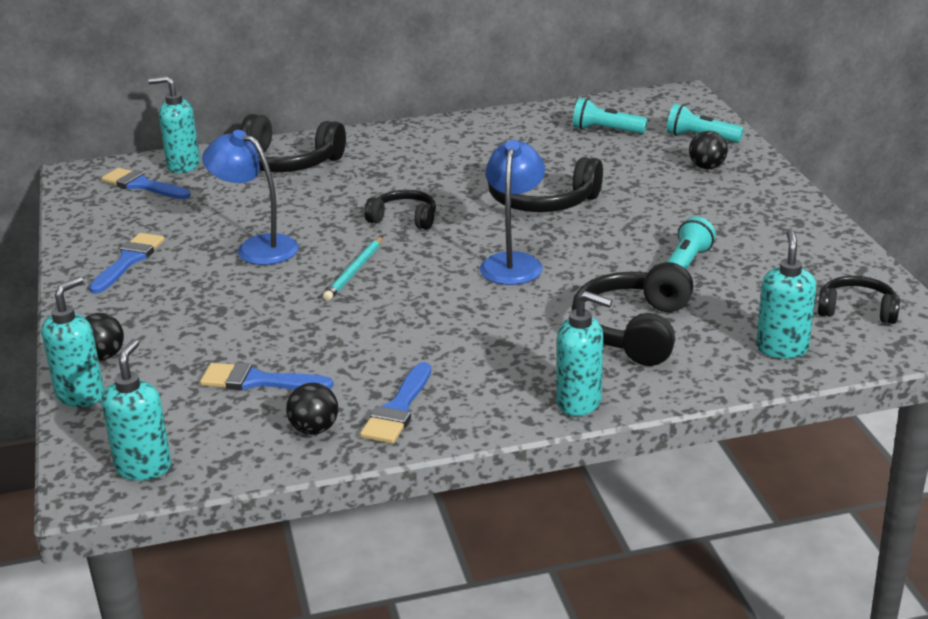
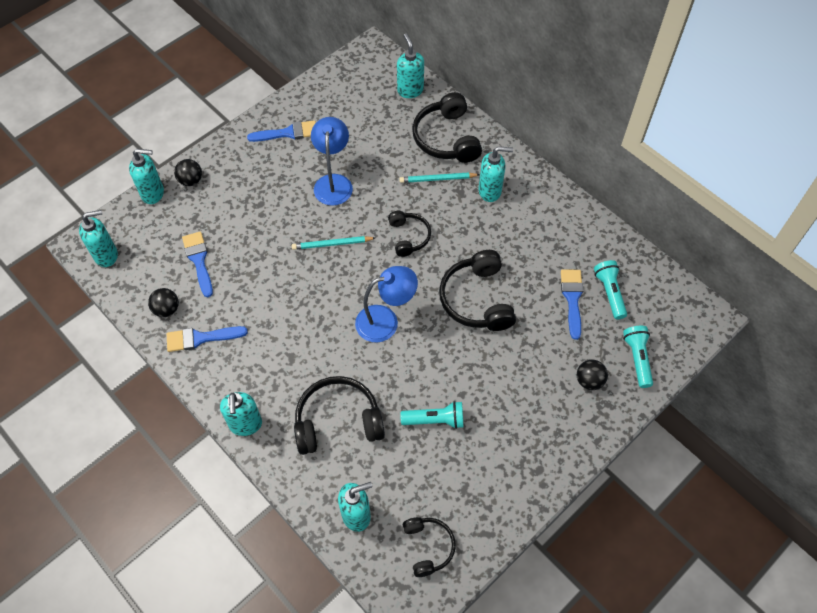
camera: 60 degrees right, 30 degrees up
blue brush [101,168,191,199] -> blue brush moved to [561,269,583,340]
none -> turquoise pencil [399,172,480,183]
none -> turquoise soap dispenser [478,146,513,202]

